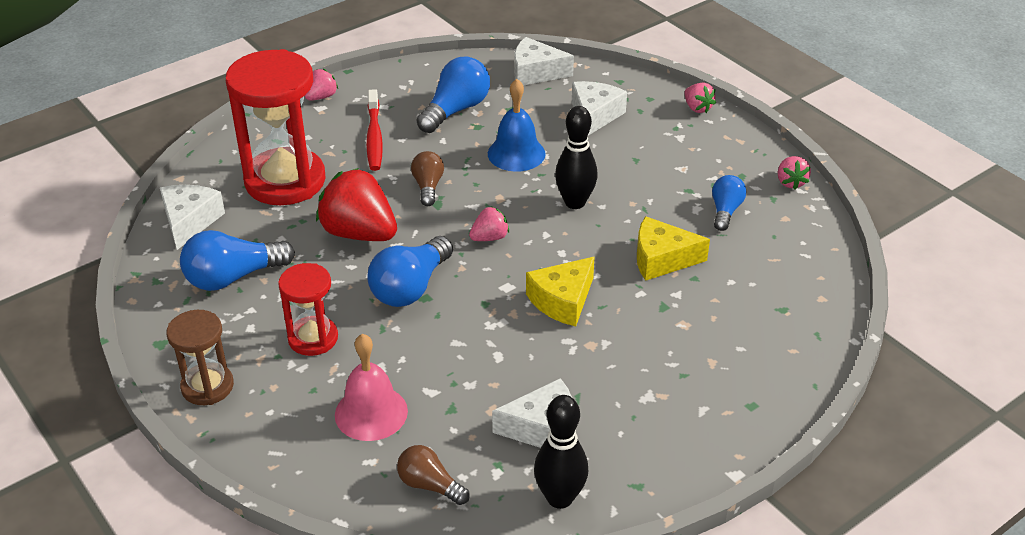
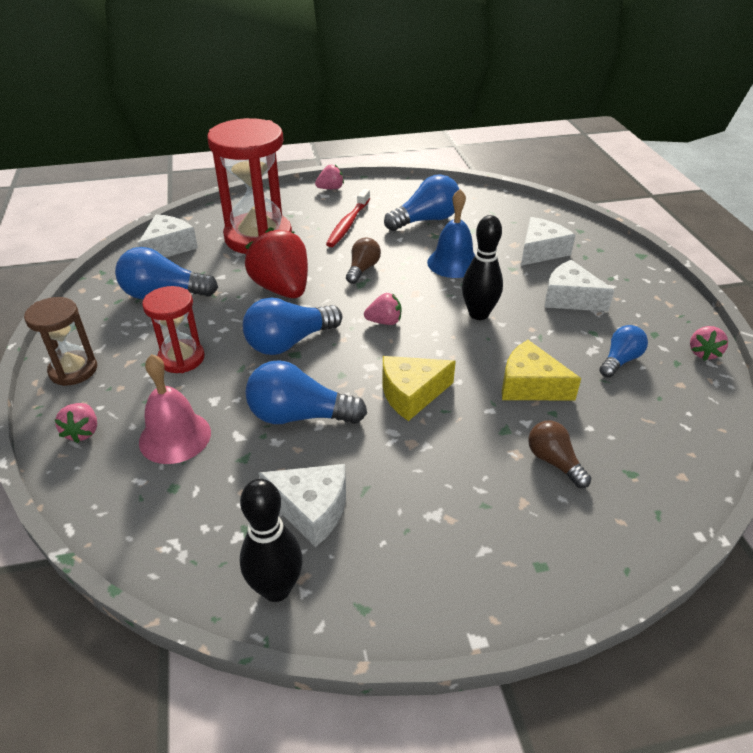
camera: 25 degrees right, 0 degrees up
brown light bulb [397,445,470,505] -> brown light bulb moved to [528,420,591,488]
white cheese [514,37,574,85] -> white cheese moved to [545,260,614,312]
pink strawberry [684,83,716,113] -> pink strawberry moved to [55,403,97,443]
none -> blue light bulb [245,360,367,424]

